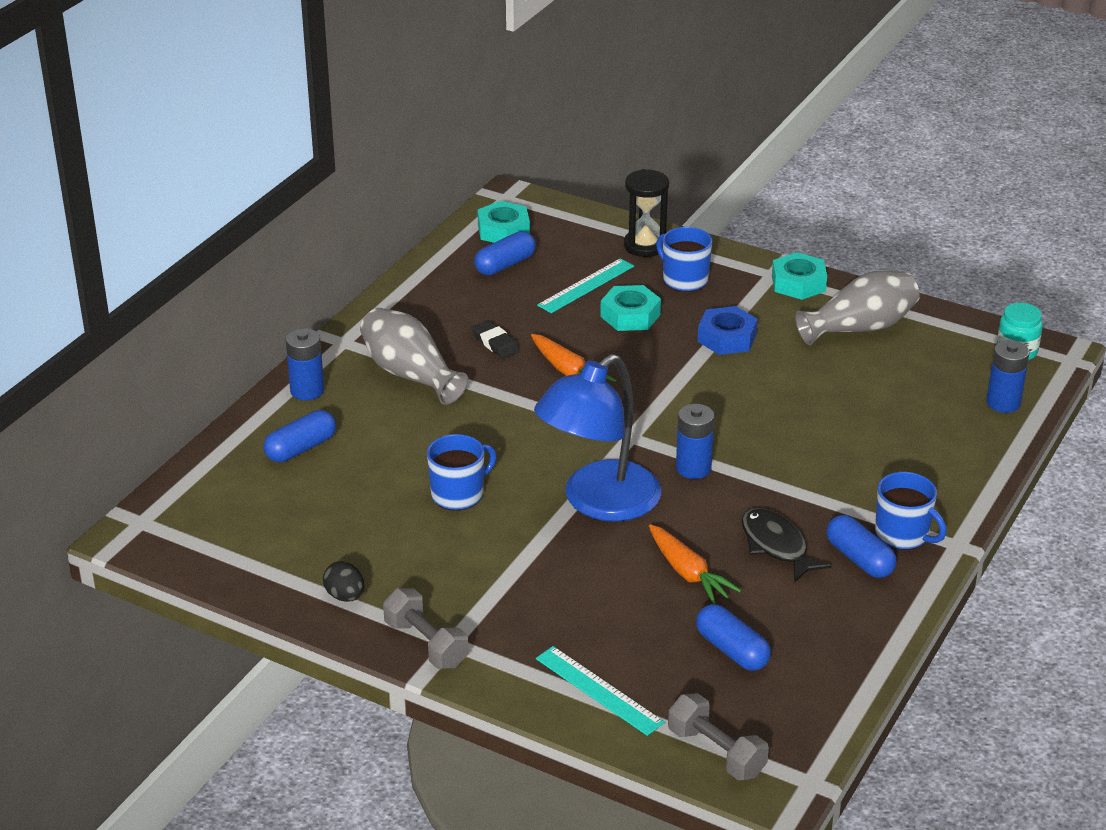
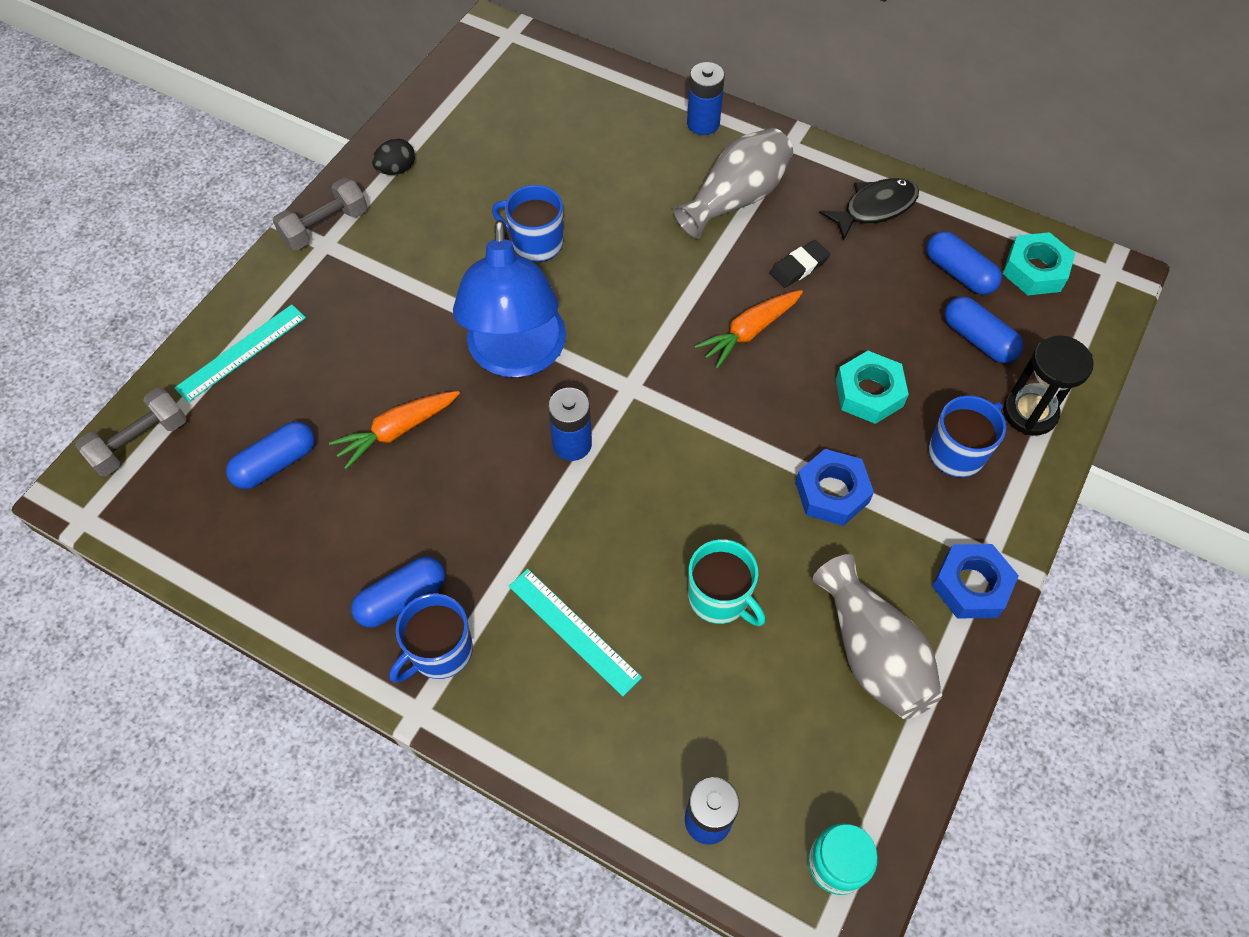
camera: 90 degrees right, 25 degrees up
blue capsule [263,410,336,462] -> blue capsule moved to [945,296,1023,363]
blue mug [427,434,497,511] -> blue mug turned 150 degrees clockwise [492,185,563,262]
blue lamp [534,354,661,522] -> blue lamp turned 135 degrees counterclockwise [453,219,566,378]
turquoise ruler [537,259,634,313] -> turquoise ruler moved to [509,569,642,696]
black fish [742,508,832,583] -> black fish moved to [819,178,919,241]
turquoise nut [772,252,827,300] -> blue nut [932,544,1019,618]
none -> turquoise mug [688,539,765,626]

